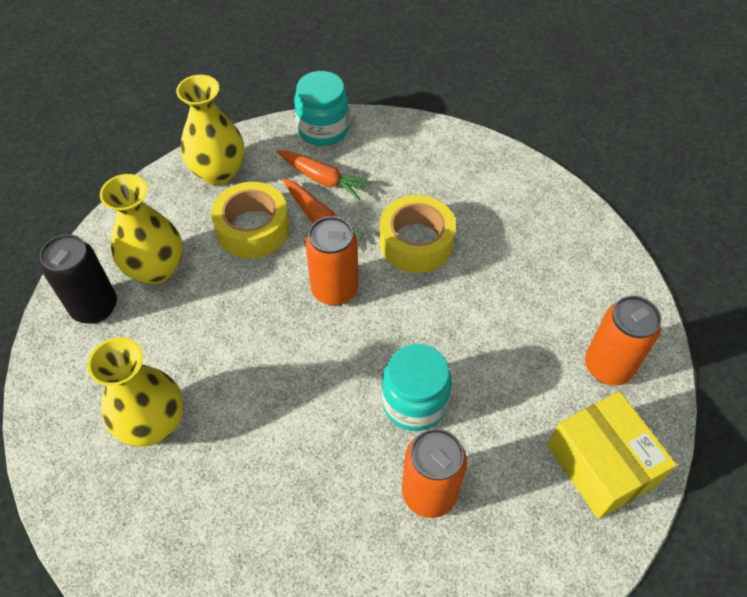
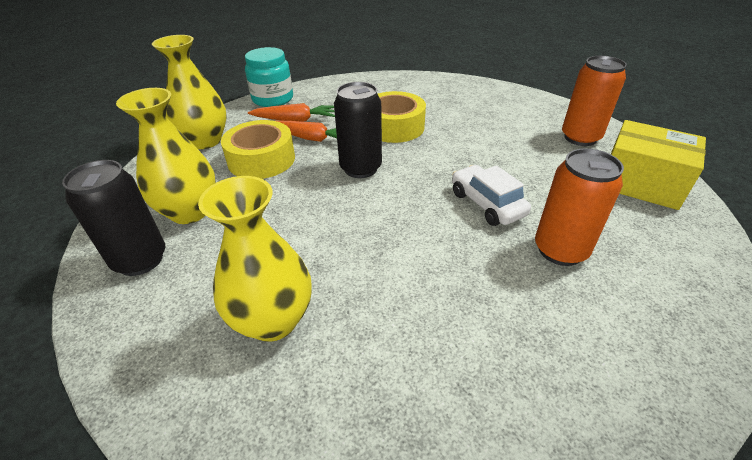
camera: 30 degrees left, 15 degrees down
orange can [305,216,359,306] -> black can [334,82,382,178]
turquoise jar [382,344,452,431] -> white car [452,165,531,226]

